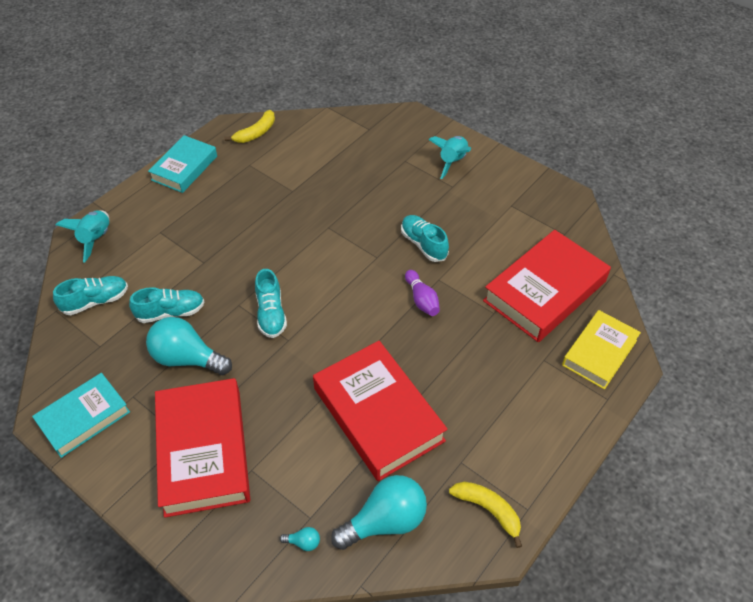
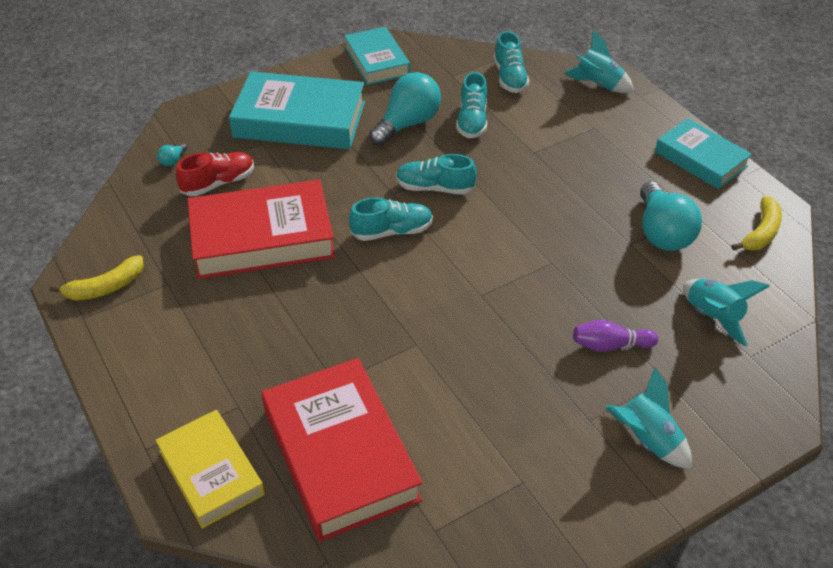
camera: 110 degrees right, 5 degrees down
red book [155,378,250,518] -> turquoise book [229,71,365,149]
yellow banana [224,110,275,143] -> yellow banana turned 120 degrees counterclockwise [731,196,782,251]
turquoise light bulb [331,475,427,550] -> turquoise light bulb moved to [640,181,702,251]
turquoise shoe [401,215,449,262] -> turquoise shoe moved to [349,197,433,241]
purple bowling pin [405,270,440,316] -> purple bowling pin moved to [573,320,658,352]
none -> red shoe [176,152,254,196]
none -> turquoise rocket [683,279,770,347]

